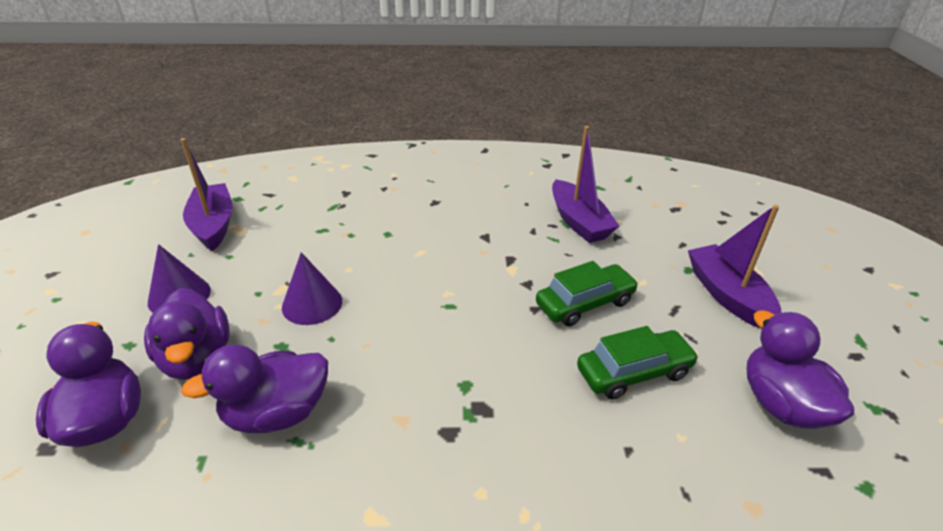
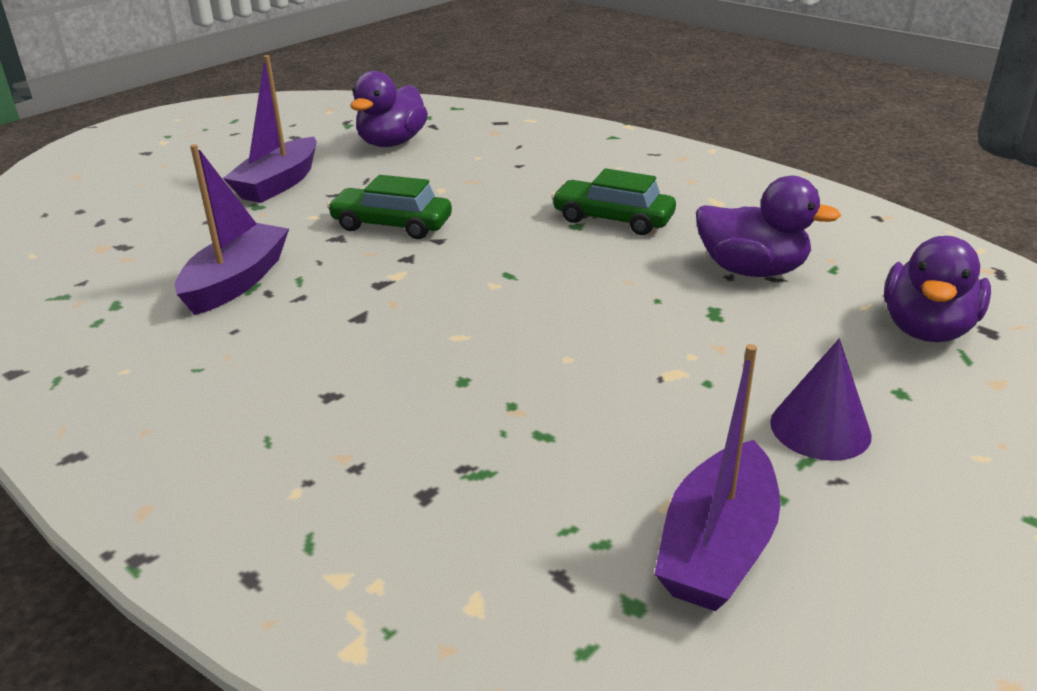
camera: 135 degrees left, 5 degrees down
purple duck [144,288,230,380] -> none
purple cone [282,252,342,325] -> none
green car [577,326,699,399] -> green car moved to [551,168,676,235]

